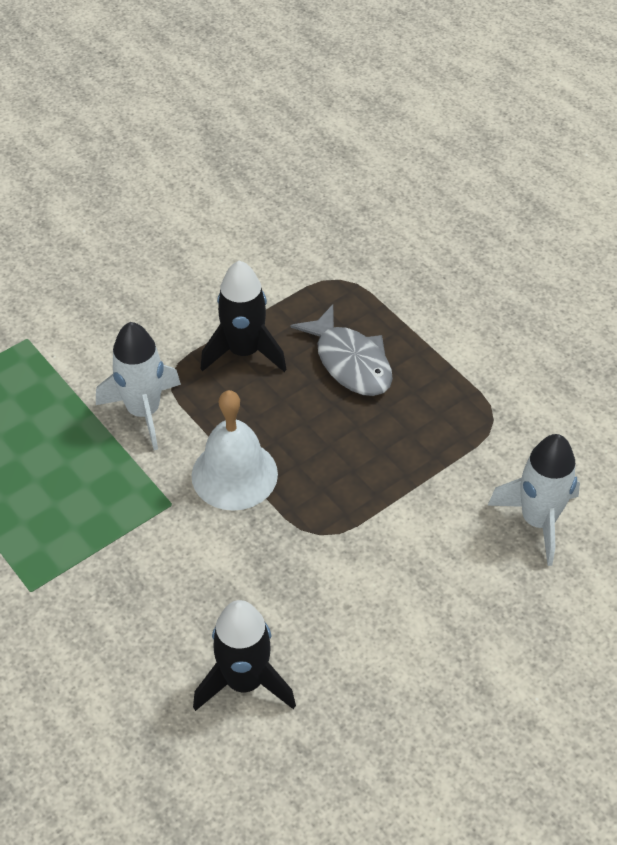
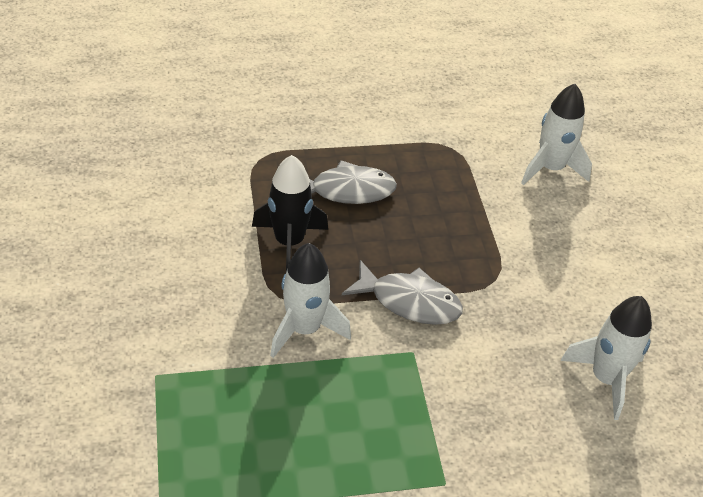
camera: 65 degrees left, 5 degrees down
white bell [192,390,278,511] -> grey fish [342,260,463,325]
black rocket [193,600,296,711] -> white rocket [560,296,652,420]

